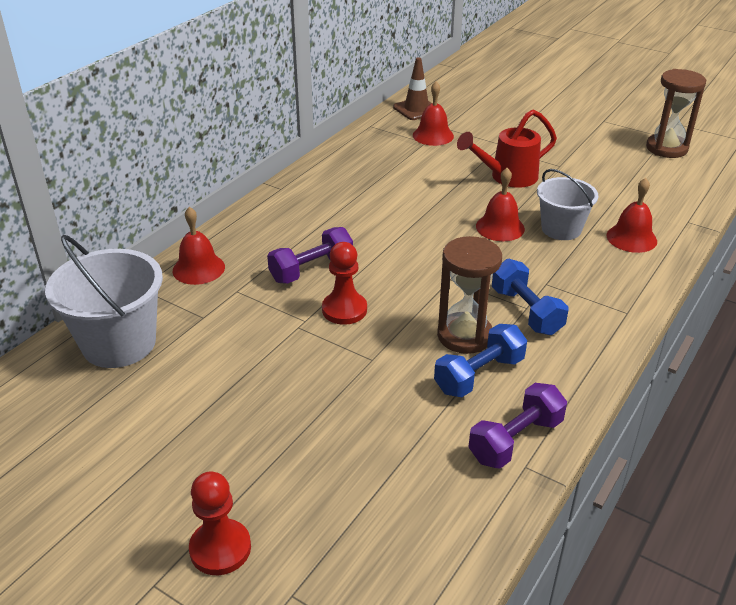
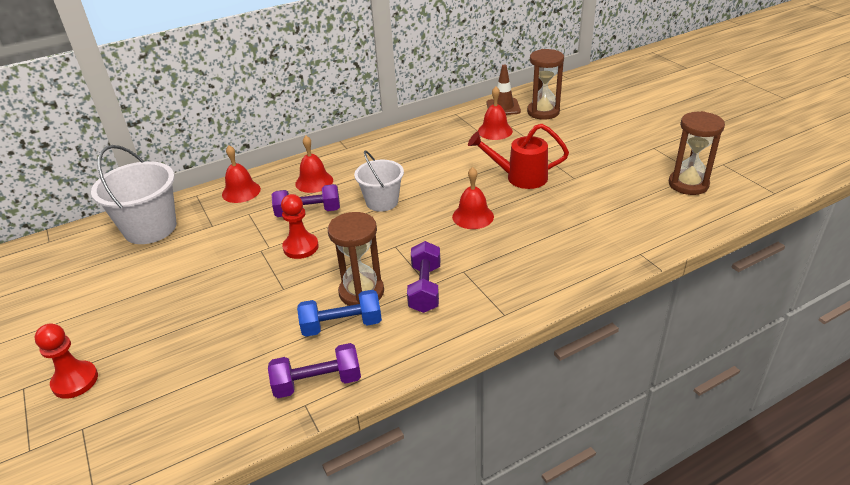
camera: 30 degrees right, 0 degrees up
blue dumbbell [492,259,568,335] -> purple dumbbell [407,241,440,313]
white bucket [537,169,598,240] -> white bucket moved to [354,150,404,212]
red bell [606,178,657,253] -> red bell moved to [295,136,333,193]
none -> brown hourglass [527,49,564,120]

